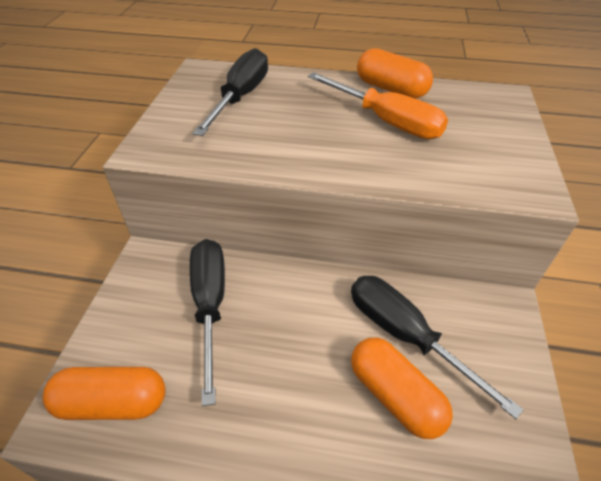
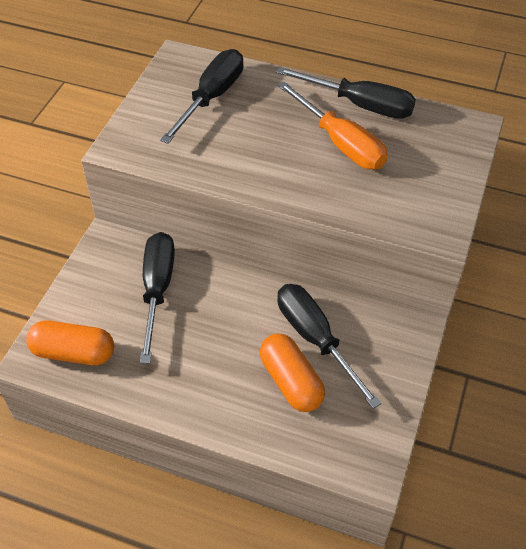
camera: 10 degrees right, 5 degrees up
orange capsule [357,48,433,99] -> black screwdriver [276,67,416,119]

